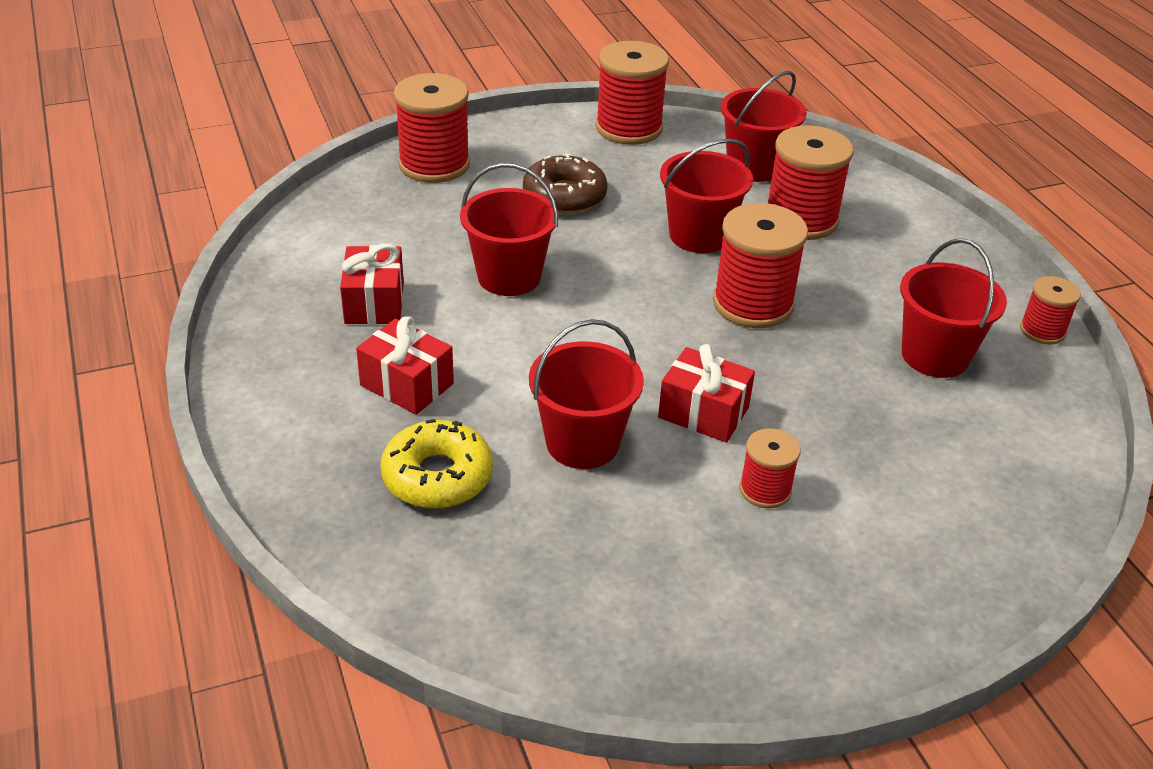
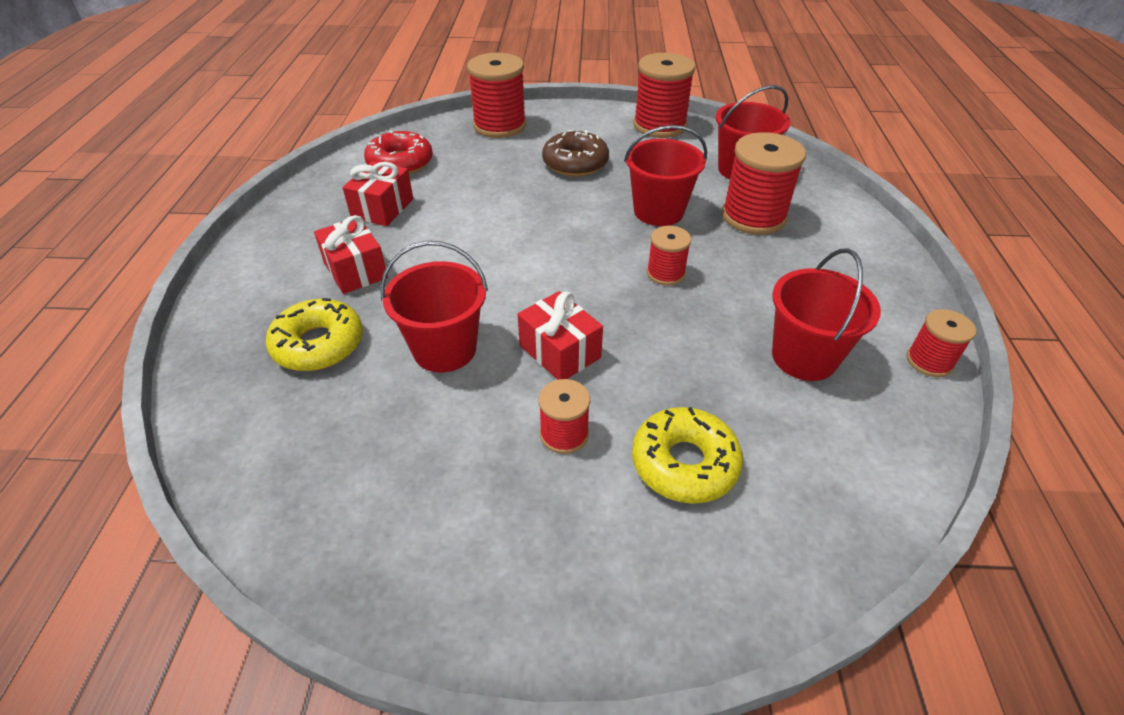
camera: 25 degrees right, 5 degrees up
red bucket [460,163,558,296] -> none
red spool [713,203,808,328] -> red spool [647,226,691,285], size x0.54
none -> red donut [364,130,433,174]
none -> yellow donut [632,407,743,504]

